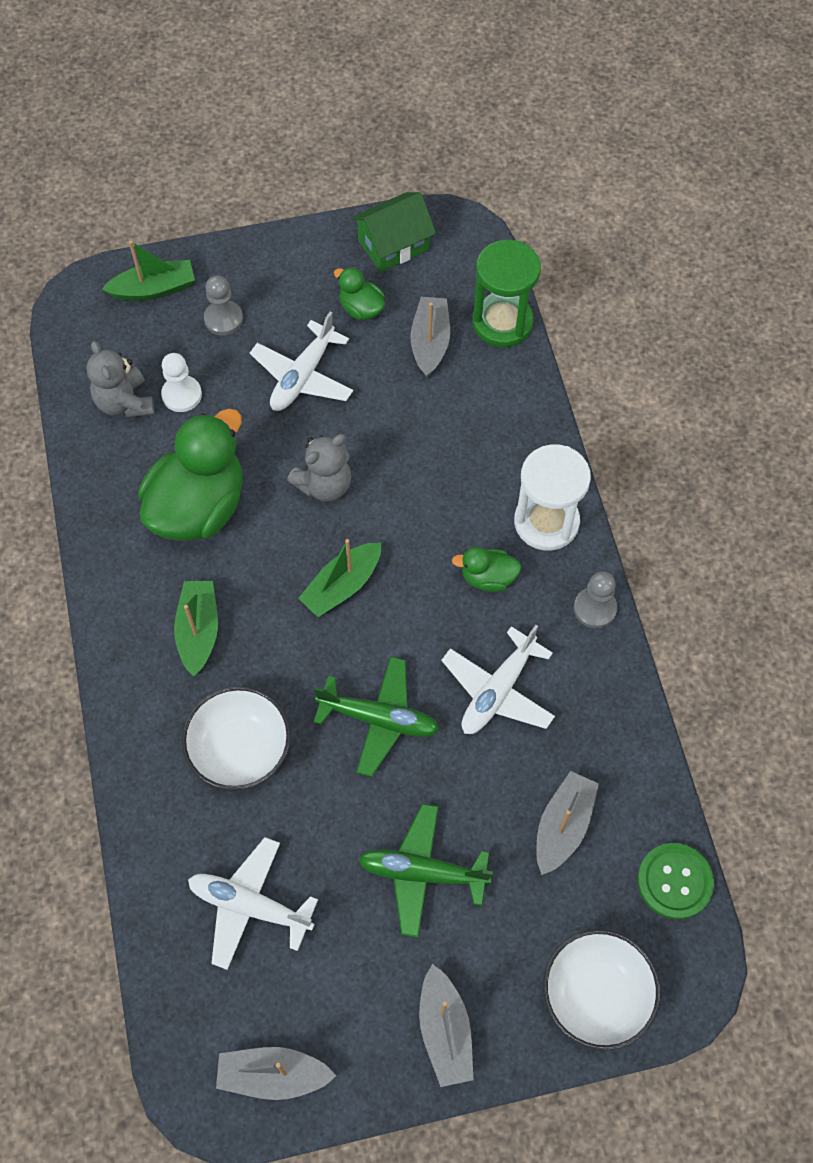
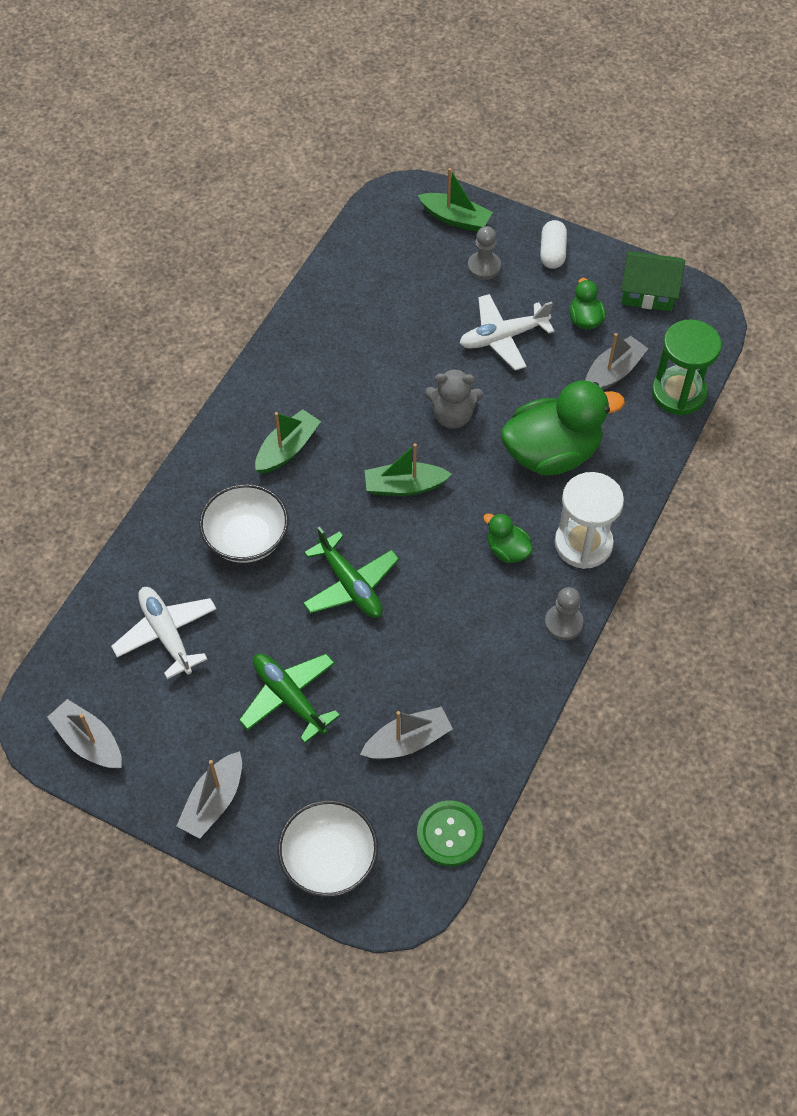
camera: 40 degrees right, 5 degrees down
grey teddy bear [86,341,155,418] -> none
green duck [138,409,242,541] -> green duck moved to [501,380,625,475]
white pawn [161,353,202,412] -> none
white plane [441,625,555,734] -> none
none -> white capsule [540,220,567,269]

